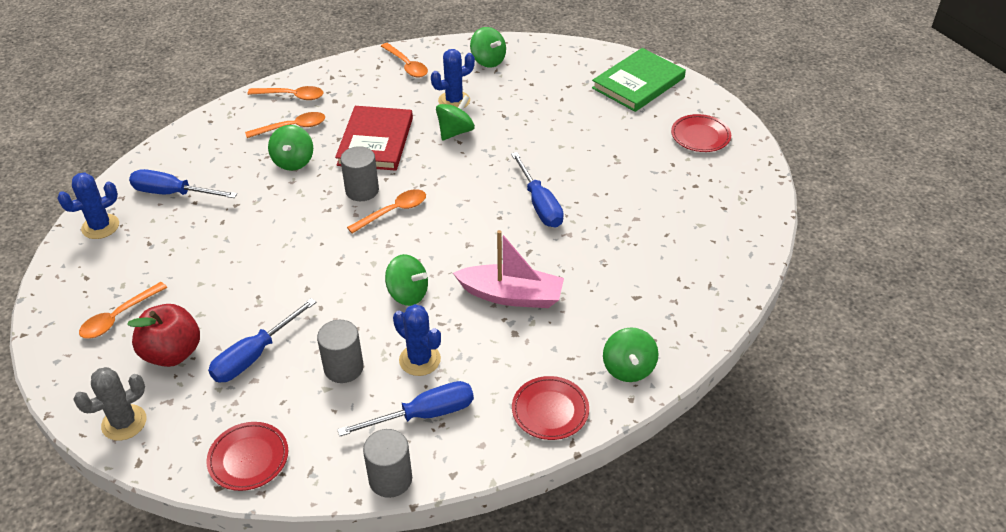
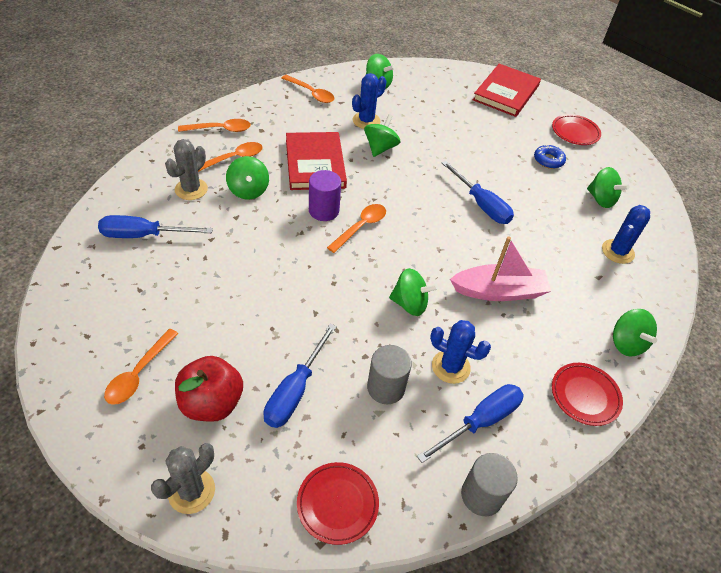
camera: 20 degrees left, 5 degrees up
blue cactus [57,172,119,239] -> blue cactus moved to [602,205,650,264]
grey cylinder [340,146,379,201] -> purple cylinder [309,170,341,221]
green book [592,48,686,112] -> red book [473,64,541,117]
none -> grey cactus [165,139,208,200]
none -> blue donut [534,144,566,169]
none -> green spinning top [587,167,630,208]

